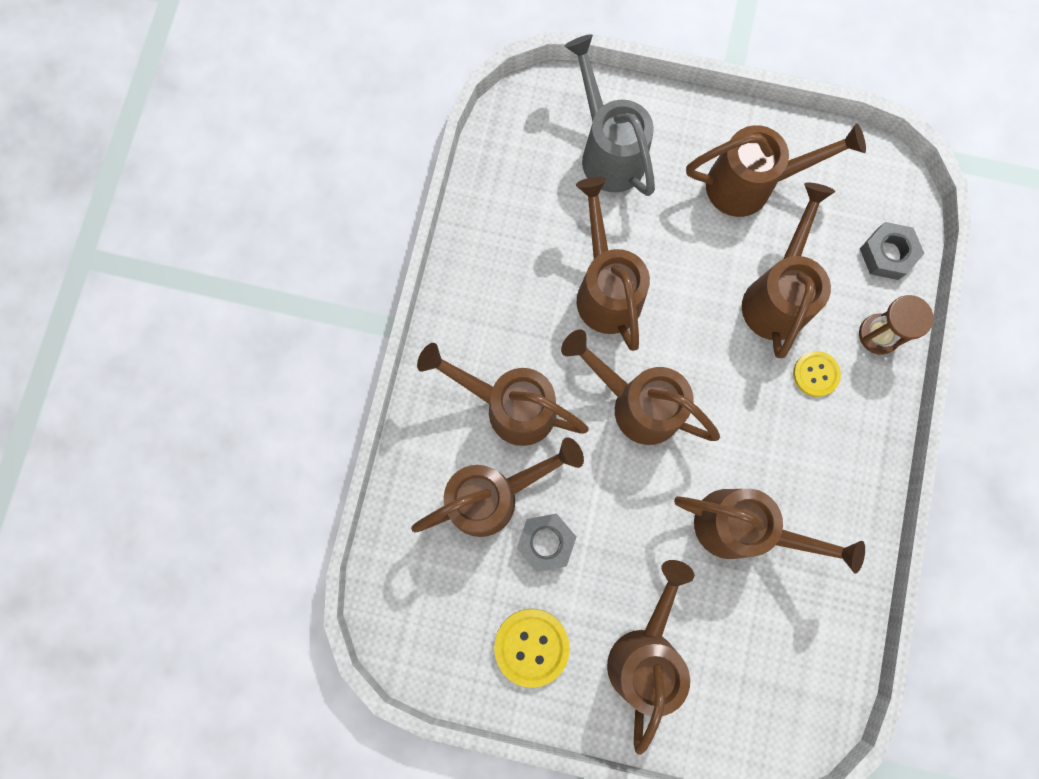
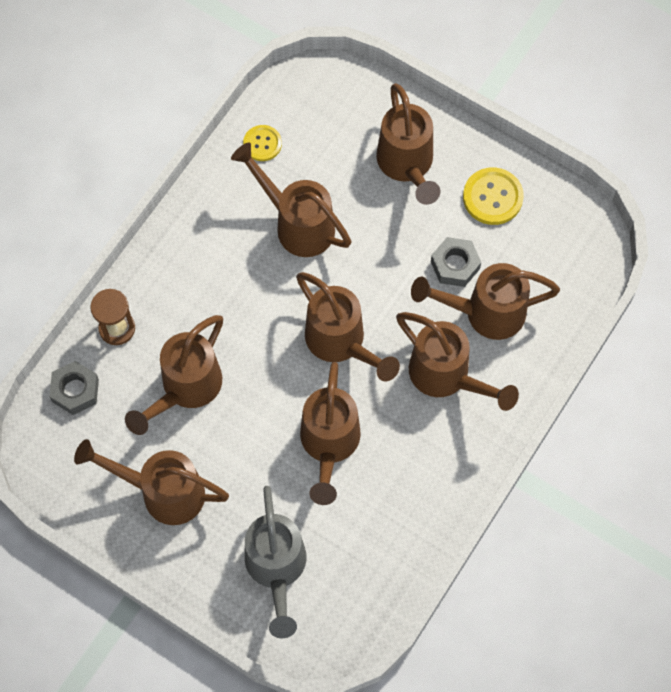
camera: 160 degrees left, 10 degrees down
brown watering can [607,560,694,755] -> brown watering can turned 45 degrees counterclockwise [376,83,440,205]
yellow button [793,351,841,397] -> yellow button moved to [243,125,282,161]

